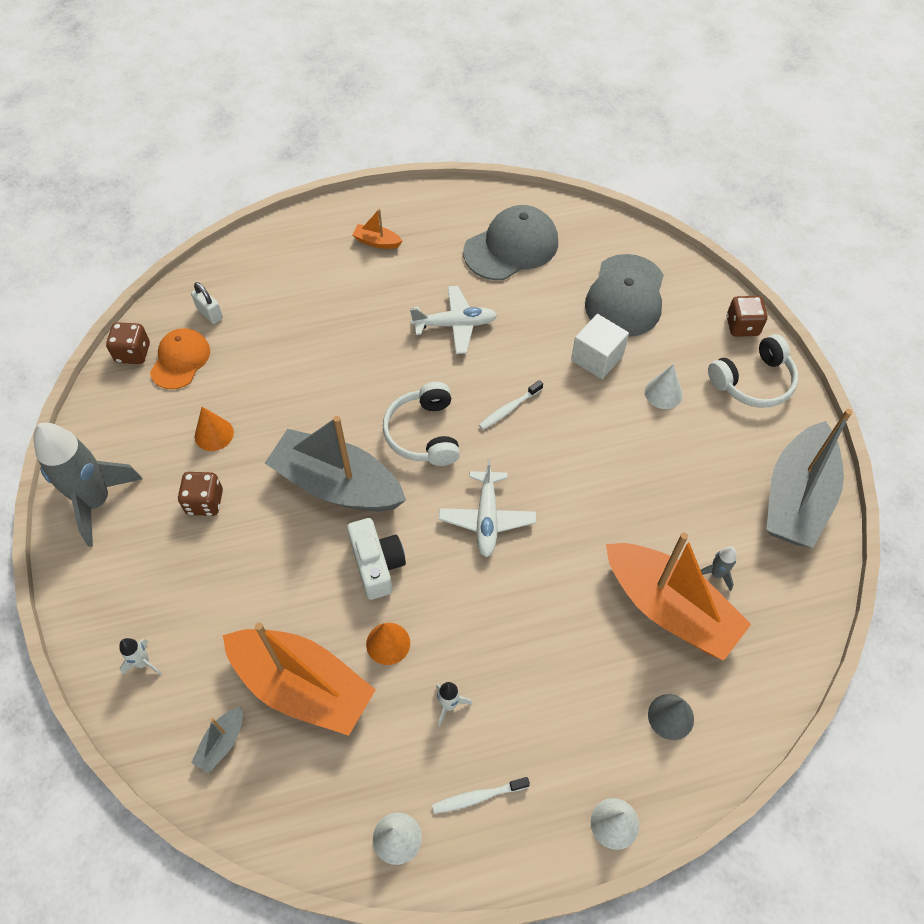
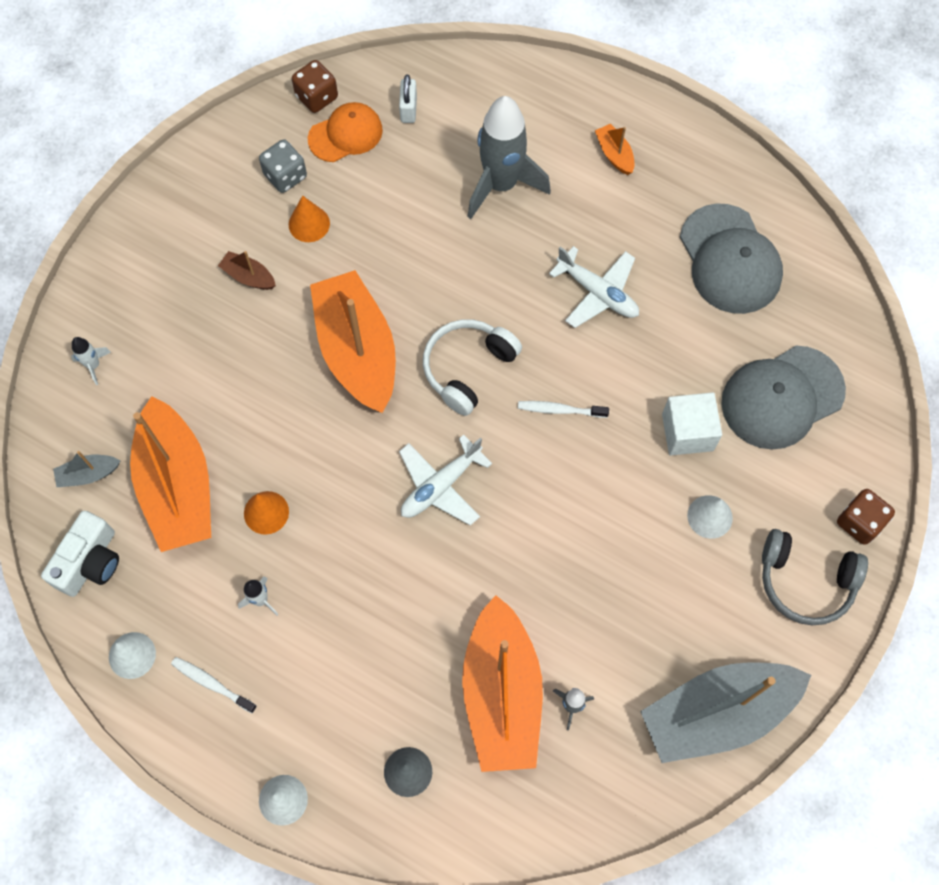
camera: 45 degrees right, 10 degrees up
grey rocket [33,423,143,547] -> grey rocket moved to [467,96,551,219]
brown dice [178,472,223,516] -> brown boat [218,251,276,290]
grey boat [265,416,406,511] -> orange boat [310,270,396,413]
white camera [347,518,406,600] -> white camera moved to [41,511,119,597]
grey cap [463,205,558,280] -> grey cap turned 60 degrees clockwise [680,203,783,314]
white headphones [708,334,798,408] -> grey headphones [762,529,868,625]
none -> grey dice [259,139,307,193]

